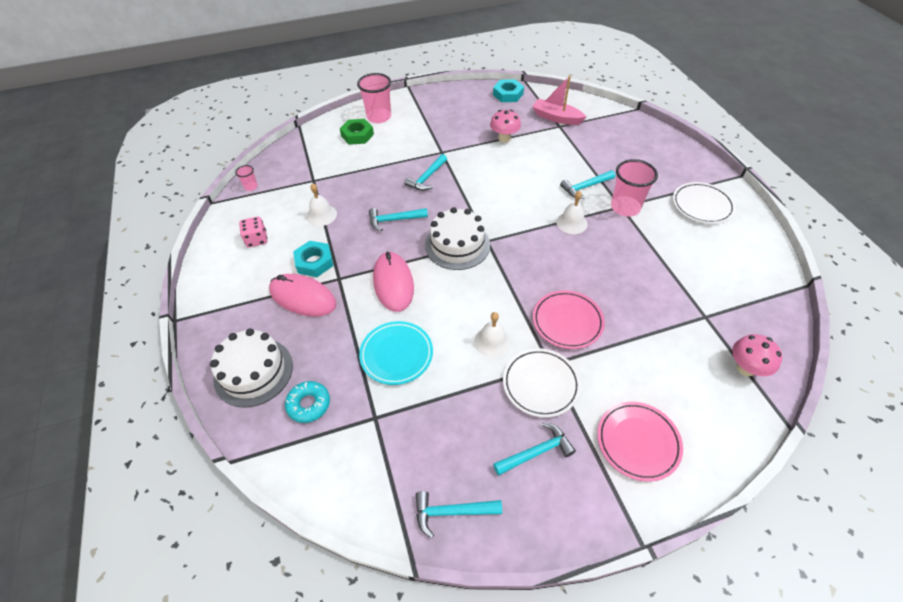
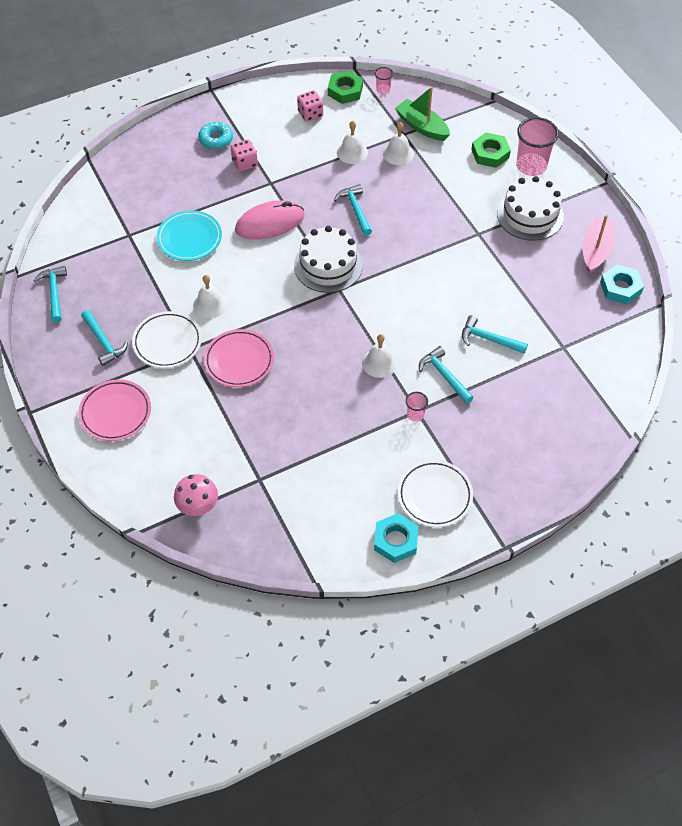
camera: 80 degrees right, 5 degrees up
white cake [210,328,293,407] -> white cake moved to [497,176,564,241]
pink mouse [269,274,337,317] -> pink dice [231,139,258,171]
turquoise donut [285,381,330,423] -> turquoise donut moved to [198,121,233,149]
turquoise nut [293,241,333,277] -> turquoise nut moved to [374,513,418,563]
turquoise hammer [404,154,447,191] -> turquoise hammer moved to [462,315,528,354]
pink mushroom [490,110,521,143] -> none
pink boat [532,76,587,125] -> pink boat moved to [583,215,616,274]
pink cup [611,159,658,216] -> pink cup [406,392,428,422], size x0.48
none -> green nut [328,70,363,104]
none -> white bell [383,122,414,165]
none -> green boat [395,87,450,141]

